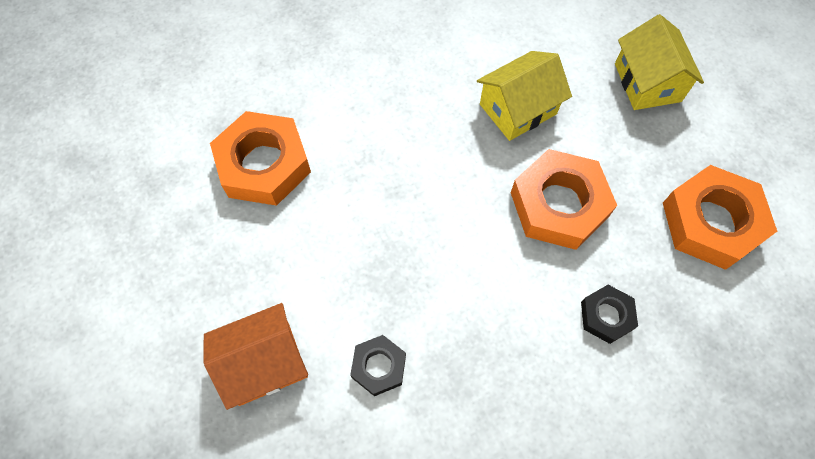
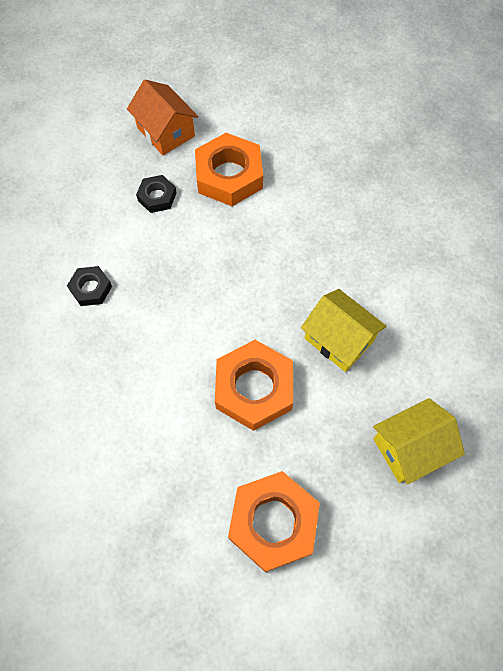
camera: 75 degrees right, 0 degrees up
orange house [204,303,308,410] -> orange house moved to [127,80,198,155]
black nut [581,285,638,344] -> black nut moved to [136,175,177,213]

